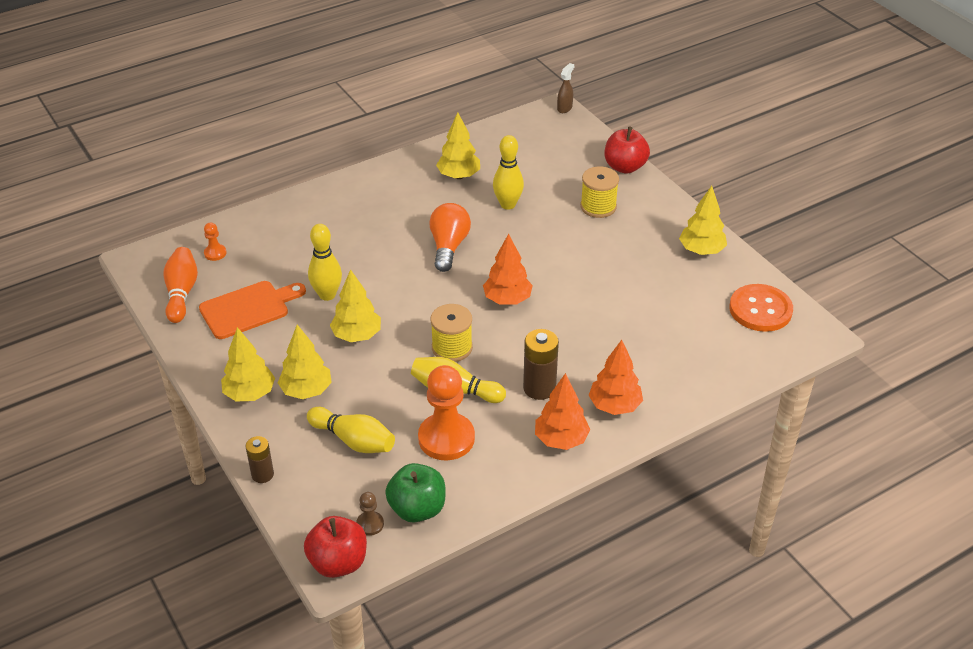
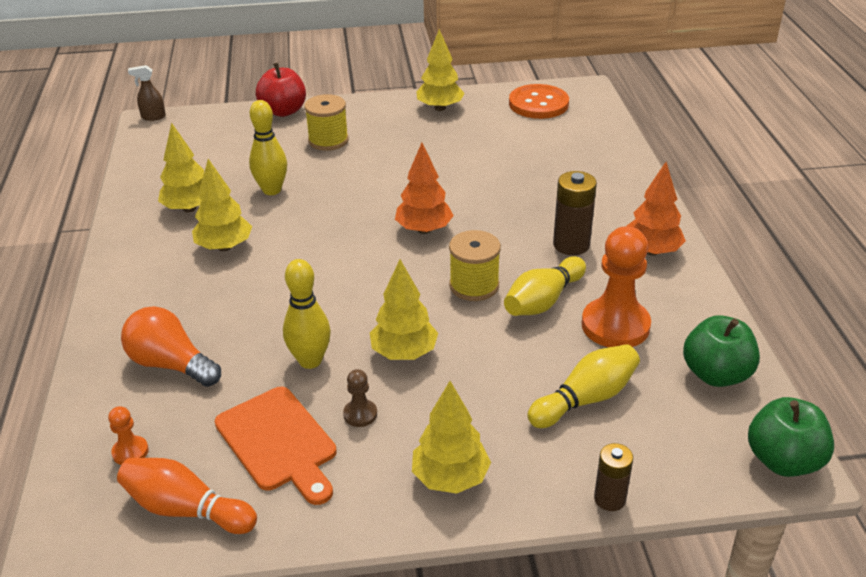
camera: 65 degrees left, 5 degrees down
orange cutting board [199,281,306,339] -> orange cutting board turned 150 degrees clockwise [215,387,337,505]
yellow tree [278,325,332,399] -> yellow tree moved to [192,159,252,251]
red apple [304,516,367,578] -> green apple [748,397,834,477]
brown pawn [356,492,384,536] -> brown pawn moved to [343,369,377,427]
orange light bulb [429,203,471,272] -> orange light bulb moved to [121,306,221,387]
brown spray bottle [557,63,574,113] -> brown spray bottle turned 60 degrees counterclockwise [128,65,166,121]
orange tree [588,340,643,415] -> none

